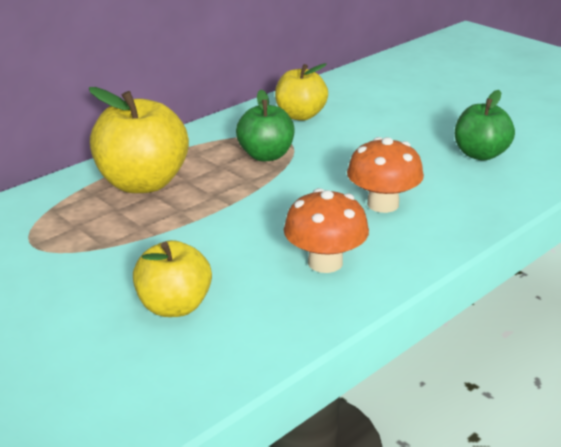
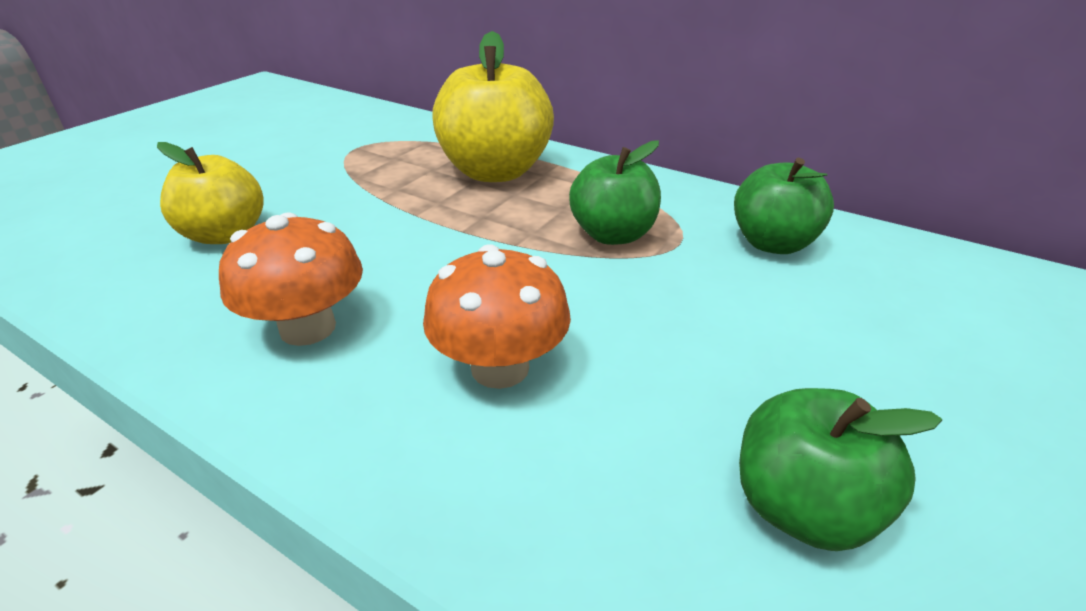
camera: 75 degrees right, 5 degrees up
yellow apple [275,63,328,121] -> green apple [734,158,834,254]

